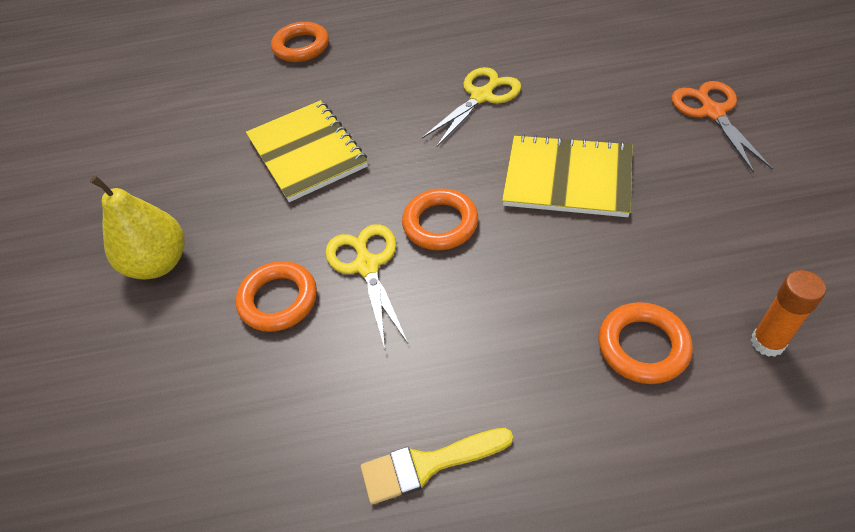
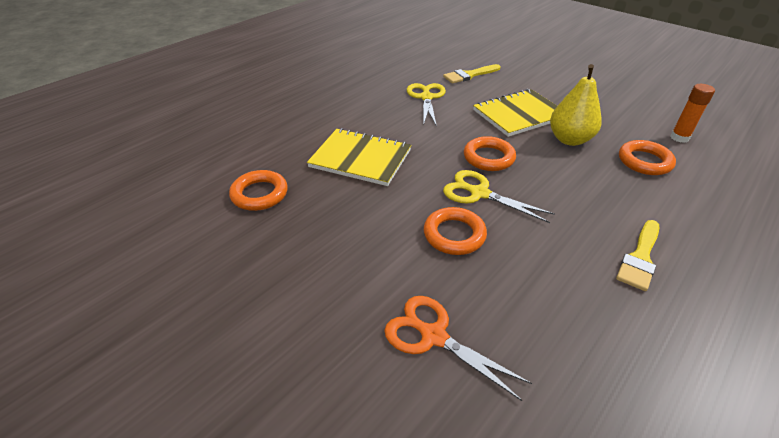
camera: 45 degrees left, 10 degrees down
yellow pear [90,176,184,279] -> yellow pear moved to [550,64,602,146]
orange ring [271,22,329,62] -> orange ring moved to [229,170,288,211]
orange scissors [672,81,773,173] -> orange scissors moved to [384,296,532,401]
none -> yellow brush [443,64,500,83]

